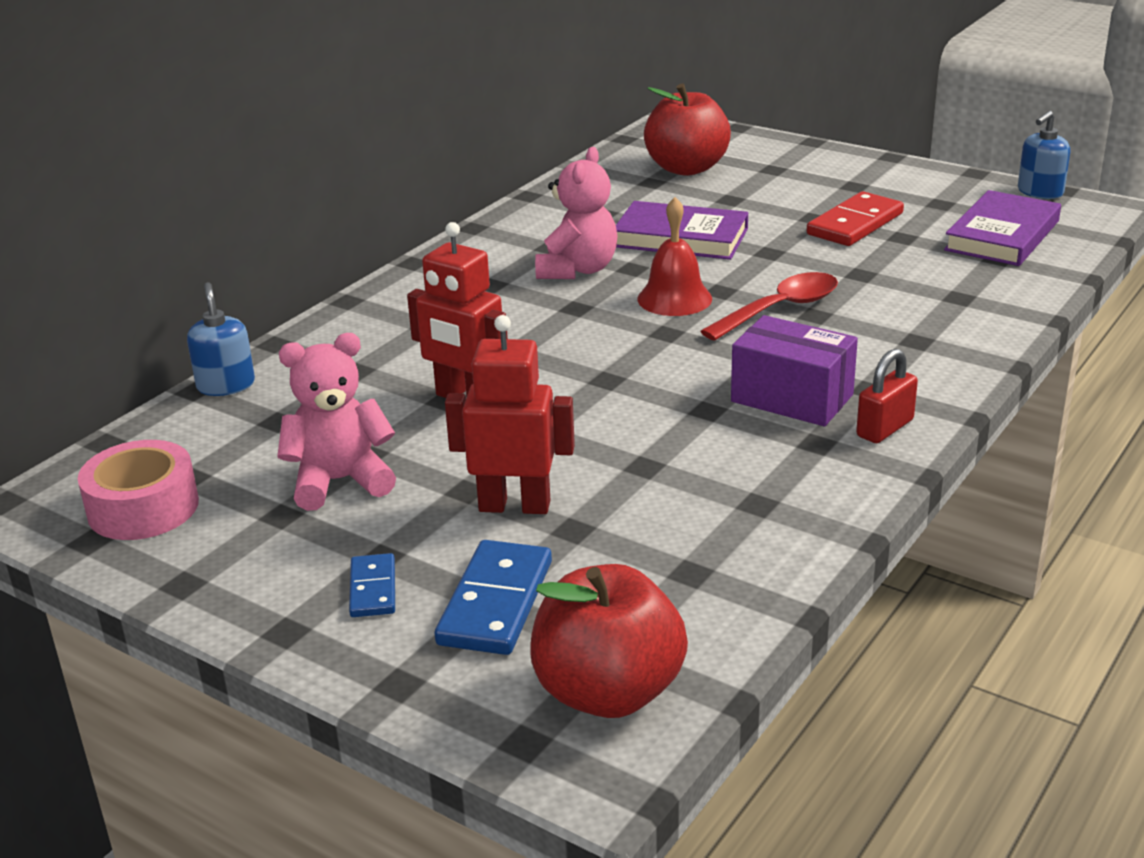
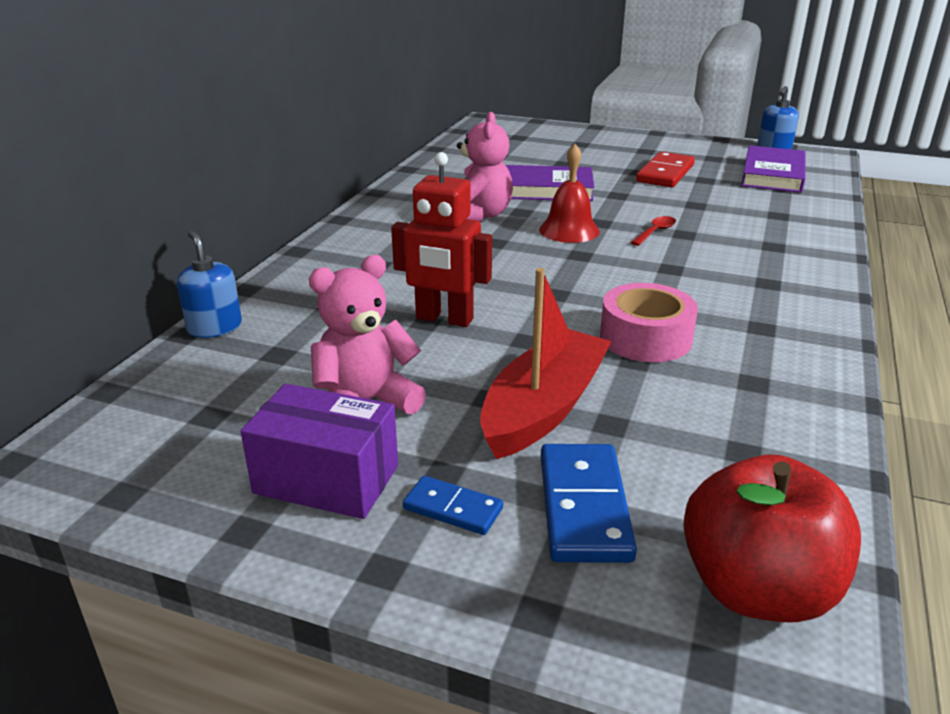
camera: 15 degrees left, 0 degrees up
pink tape [78,440,199,540] -> pink tape moved to [600,283,698,362]
blue domino [349,553,395,617] -> blue domino turned 45 degrees counterclockwise [403,476,503,535]
red robot [445,315,575,514] -> red boat [480,268,612,459]
red apple [644,83,731,176] -> none
red spoon [700,272,838,341] -> red spoon [630,216,676,246], size x0.55
purple box [731,315,858,426] -> purple box moved to [241,384,398,519]
red padlock [856,349,918,443] -> none

